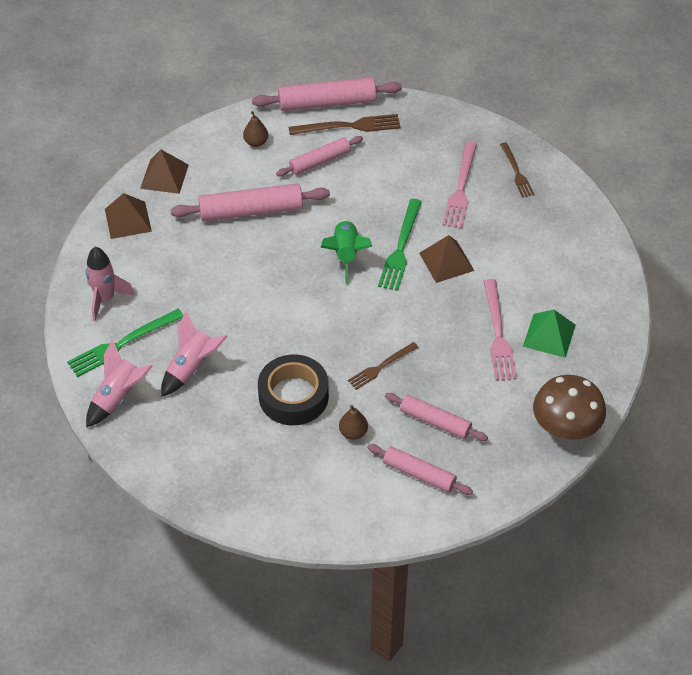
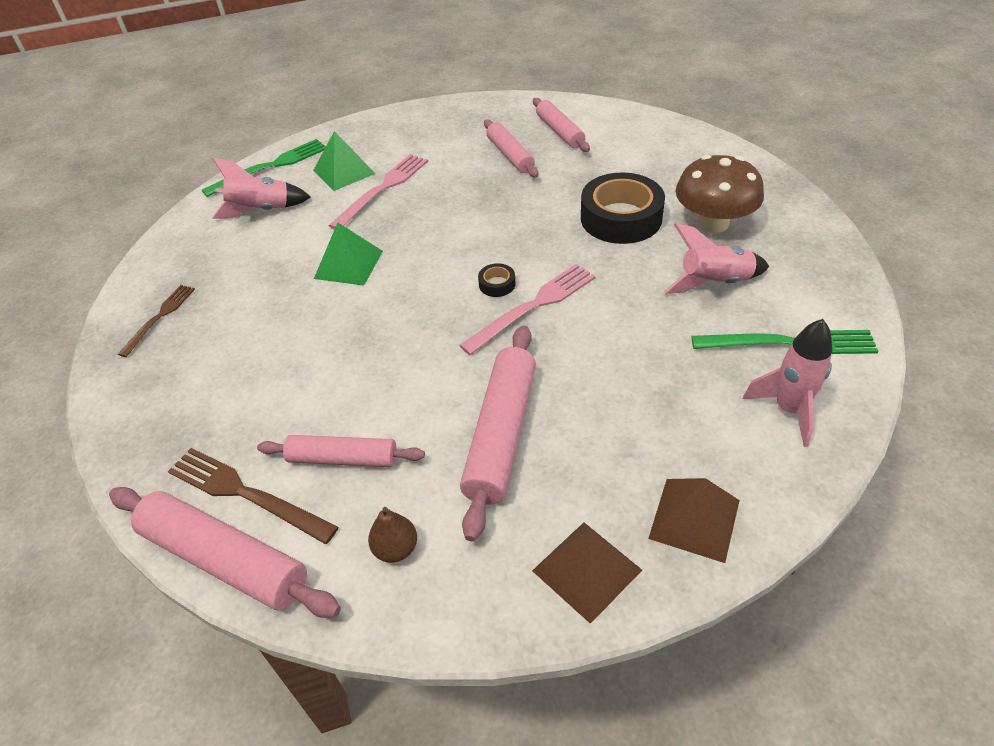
camera: 140 degrees left, 5 degrees down
pink rocket [86,340,153,427] -> pink rocket moved to [212,157,311,219]
pink rolling pin [171,183,330,221] -> pink rolling pin turned 75 degrees clockwise [460,325,536,541]
green rocket [321,219,372,284] -> none
brown pear [339,405,368,440] -> none
brown fork [348,342,419,390] -> none
green fork [378,199,422,291] -> green fork moved to [202,139,326,197]
brown pyramid [419,235,474,283] -> green pyramid [314,223,383,286]
pink fork [442,141,477,229] -> pink fork moved to [459,264,596,355]
brown mushroom [533,375,606,440] -> brown mushroom moved to [676,155,764,233]
none -> black tape [478,263,516,297]

